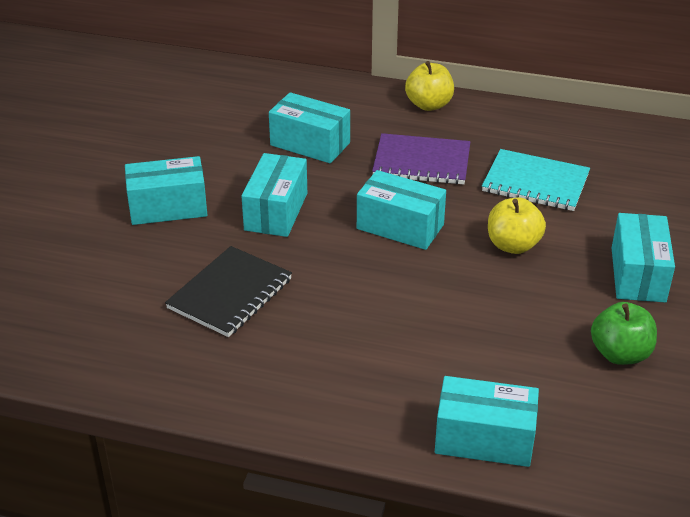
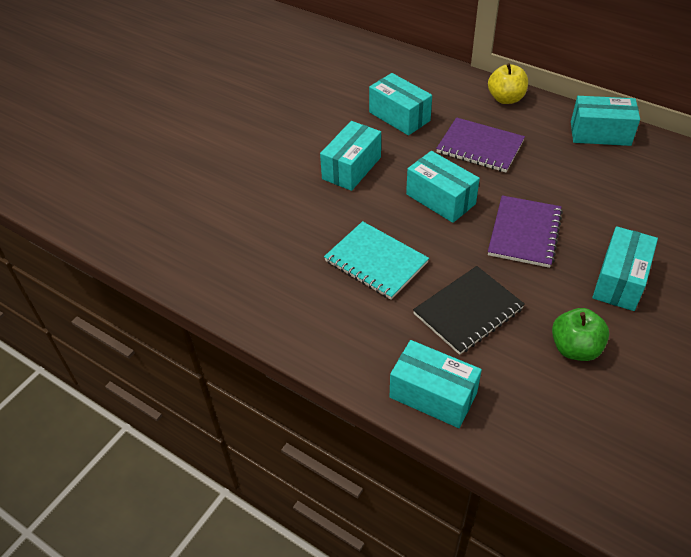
camera: 20 degrees right, 10 degrees up
turquoise box [125,156,207,225] -> turquoise box moved to [571,96,640,146]
black notebook [165,246,292,337] -> black notebook moved to [413,266,525,355]
turquoise notebook [482,149,590,211] -> turquoise notebook moved to [324,221,429,300]
yellow apple [488,198,546,254] -> purple notebook [488,195,563,268]

